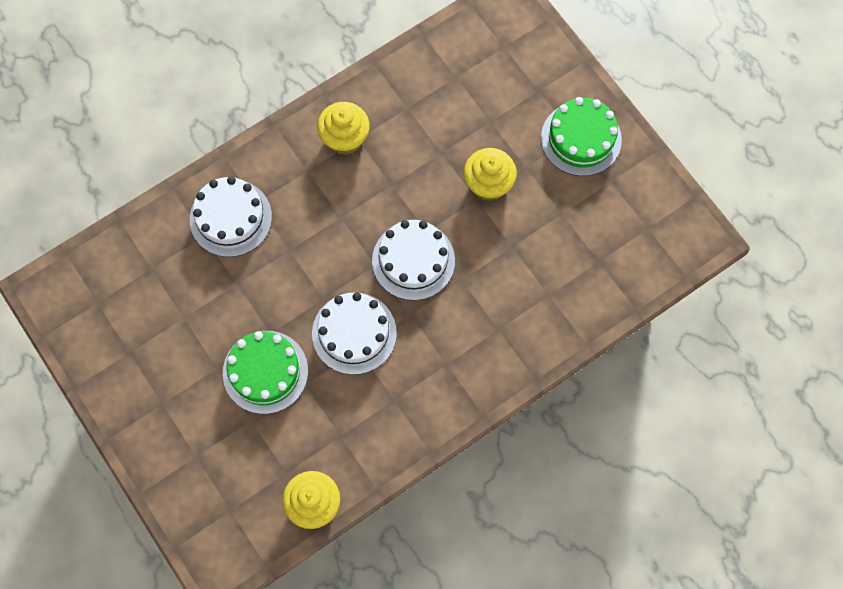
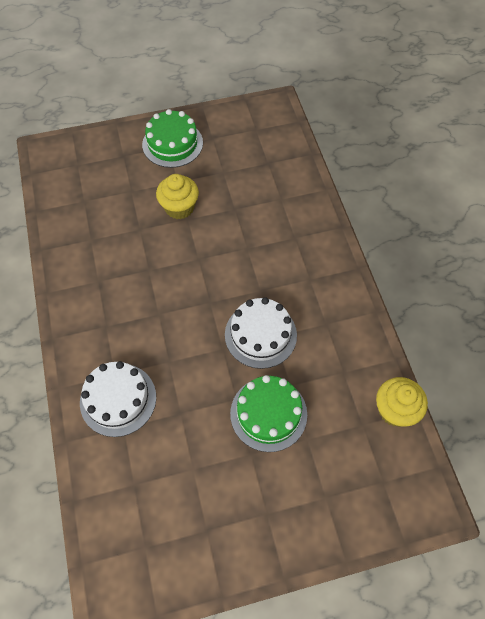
camera: 70 degrees left, 10 degrees down
yellow cupcake [317,102,370,155] -> none
white cake [372,220,455,300] -> none

